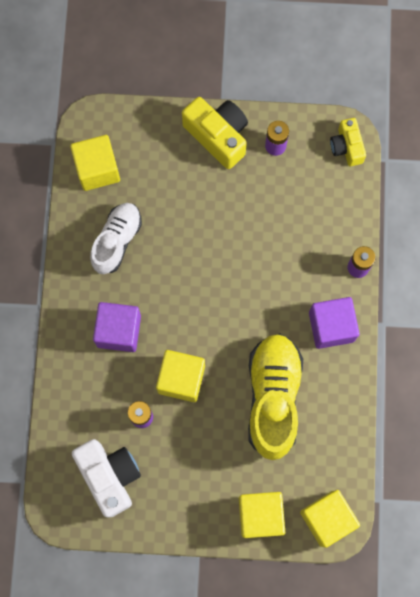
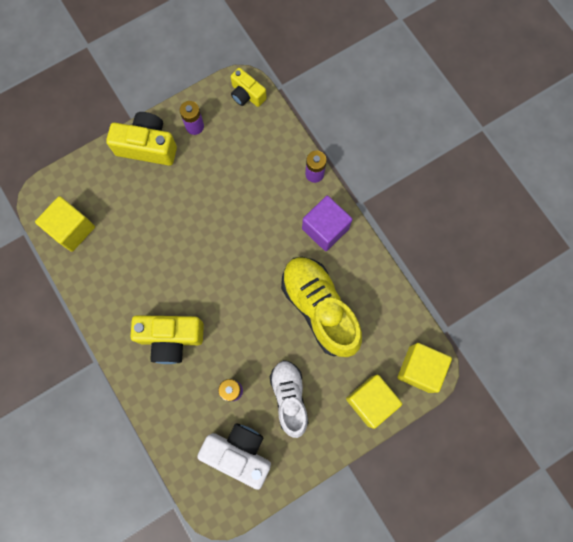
camera: 35 degrees left, 0 degrees up
white shoe [90,203,142,274] -> white shoe moved to [270,360,309,438]
purple cube [93,302,141,352] -> yellow camera [130,315,204,364]
yellow cube [156,350,205,402] -> none

